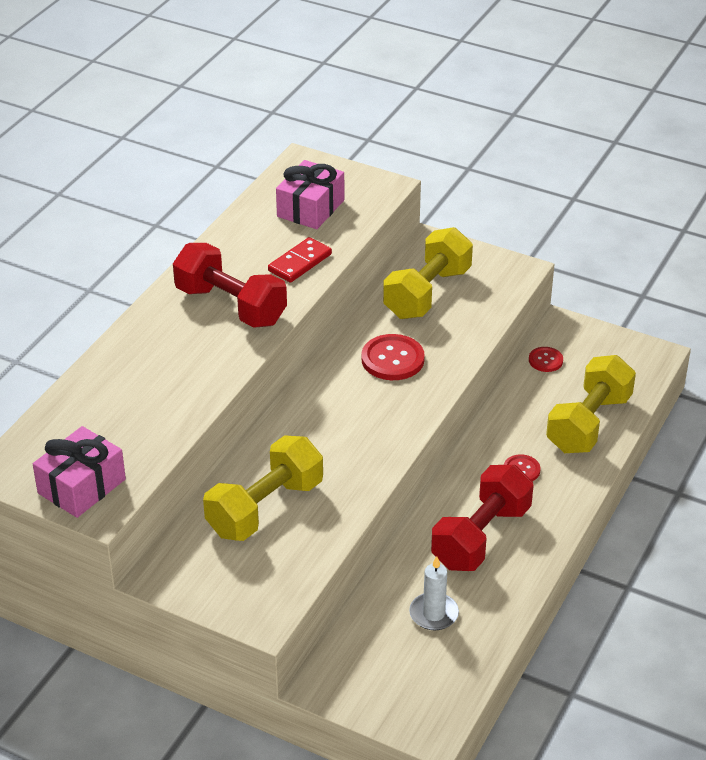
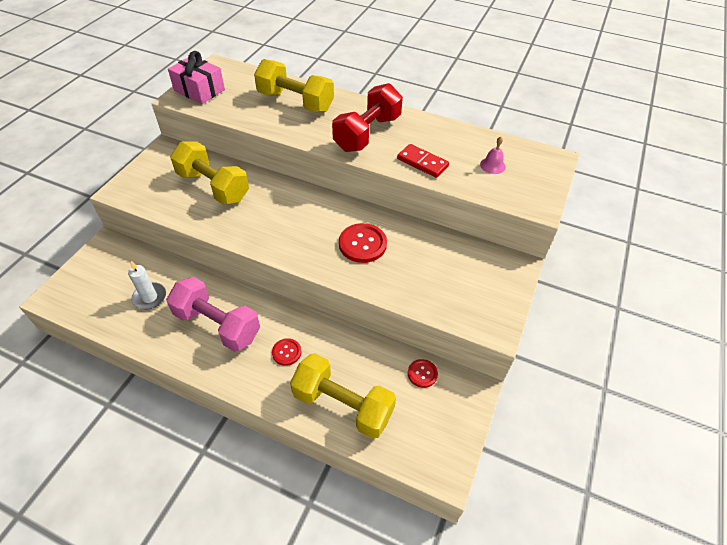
camera: 85 degrees right, 10 degrees up
pink gift [276,160,344,229] -> pink bell [480,137,506,174]
yellow dumbbell [383,227,473,319] -> yellow dumbbell moved to [254,59,334,112]
red dumbbell [431,465,534,571] -> pink dumbbell [166,277,260,352]

